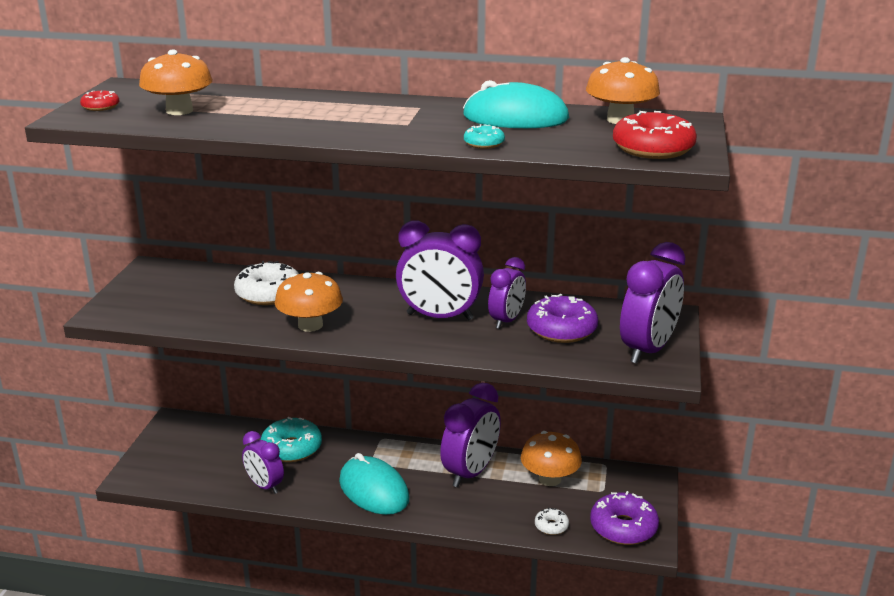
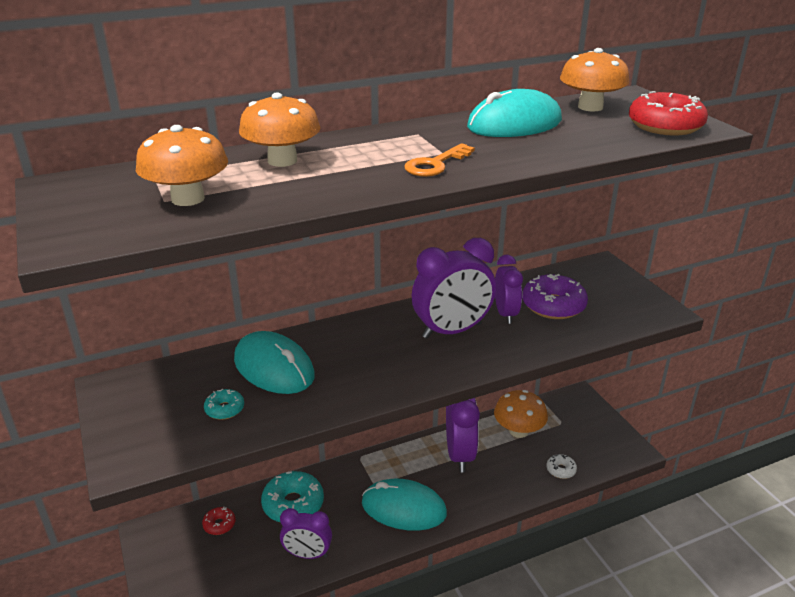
camera: 35 degrees left, 5 degrees up
red donut [80,91,120,111] -> red donut moved to [202,507,236,535]
white donut [234,261,299,305] -> turquoise mouse [234,331,315,394]
orange mushroom [275,272,343,332] -> orange mushroom moved to [239,93,320,167]
turquoise donut [464,124,505,149] -> turquoise donut moved to [204,389,244,420]
purple donut [590,491,659,545] -> none
purple clock [620,242,686,364] -> none
none -> orange key [404,143,475,177]

